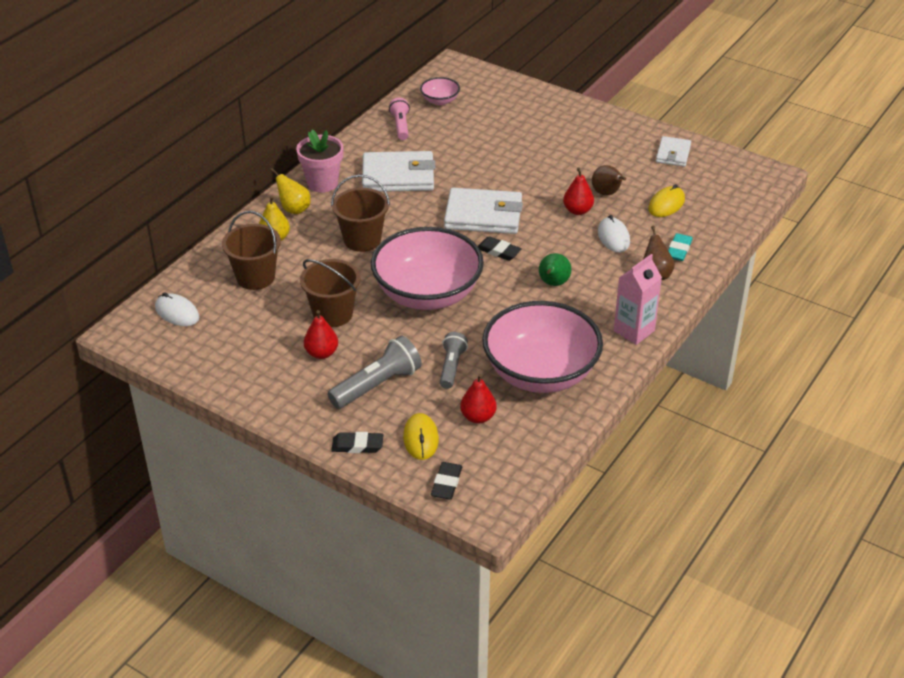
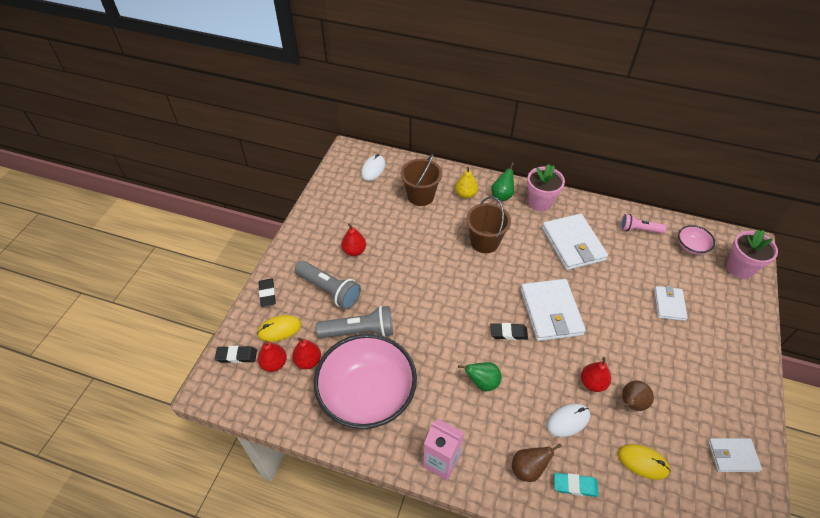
camera: 75 degrees right, 10 degrees up
yellow pear [271,168,310,214] -> green pear [491,162,514,201]
brown bucket [300,259,360,327] -> none
pink bowl [371,227,484,310] -> none
pink flashlight [389,98,410,140] -> pink flashlight turned 150 degrees counterclockwise [620,214,666,234]
grey flashlight [440,332,468,389] -> grey flashlight [316,306,393,338], size x1.57
black eraser [478,236,522,261] -> black eraser turned 75 degrees clockwise [490,323,528,340]
none -> red pear [257,341,287,372]
none -> white wallet [654,286,688,321]
none -> pink flower pot [726,230,778,279]

